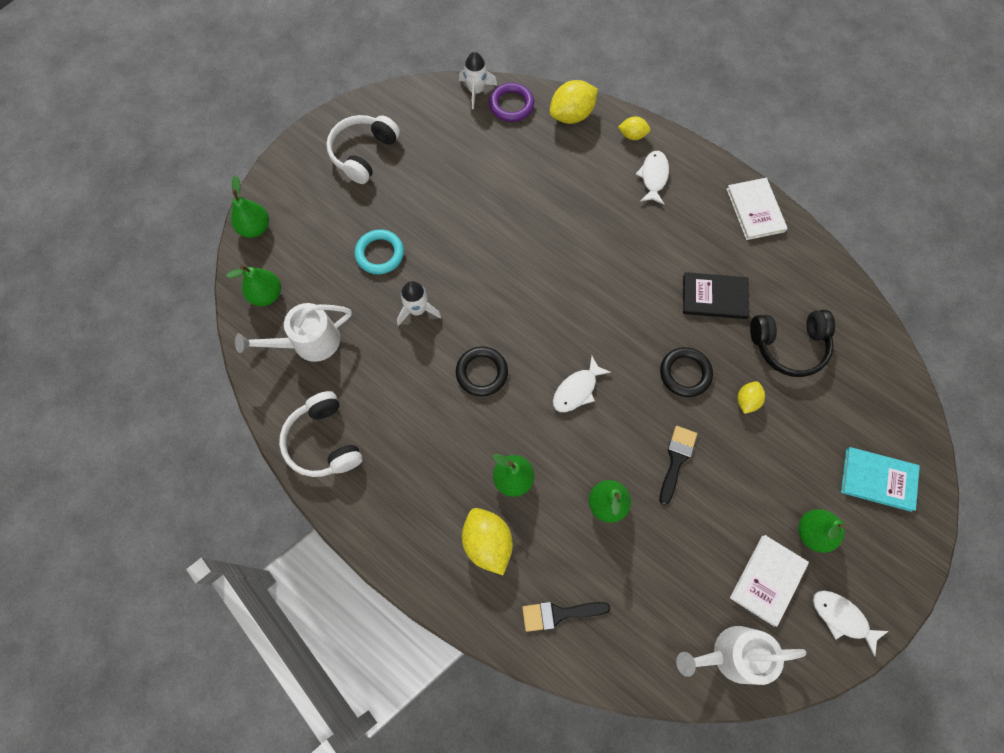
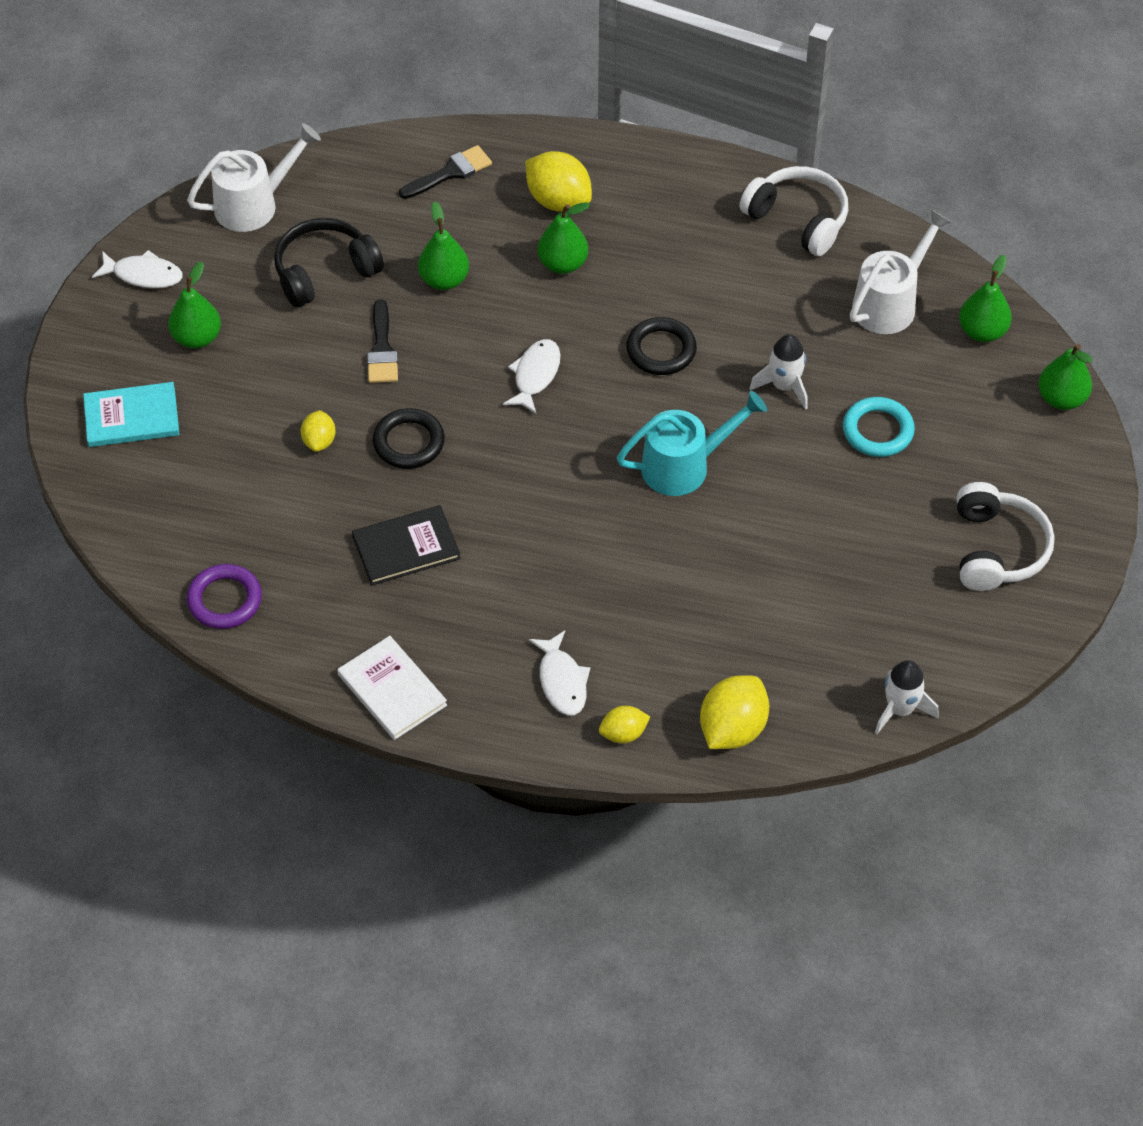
camera: 155 degrees right, 15 degrees down
purple ring [489,83,534,122] -> purple ring moved to [187,564,262,629]
white book [730,535,809,627] -> none
black headphones [750,310,835,377] -> black headphones moved to [274,218,384,308]
none -> turquoise watering can [617,391,767,496]

